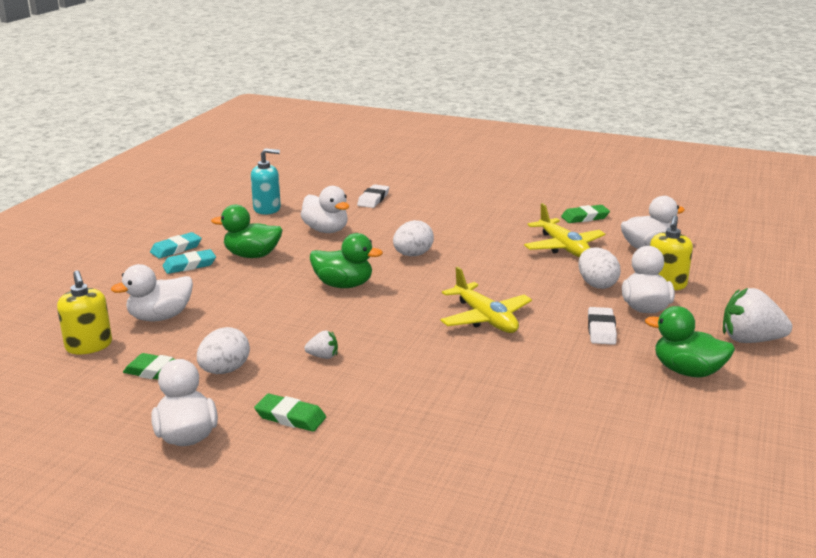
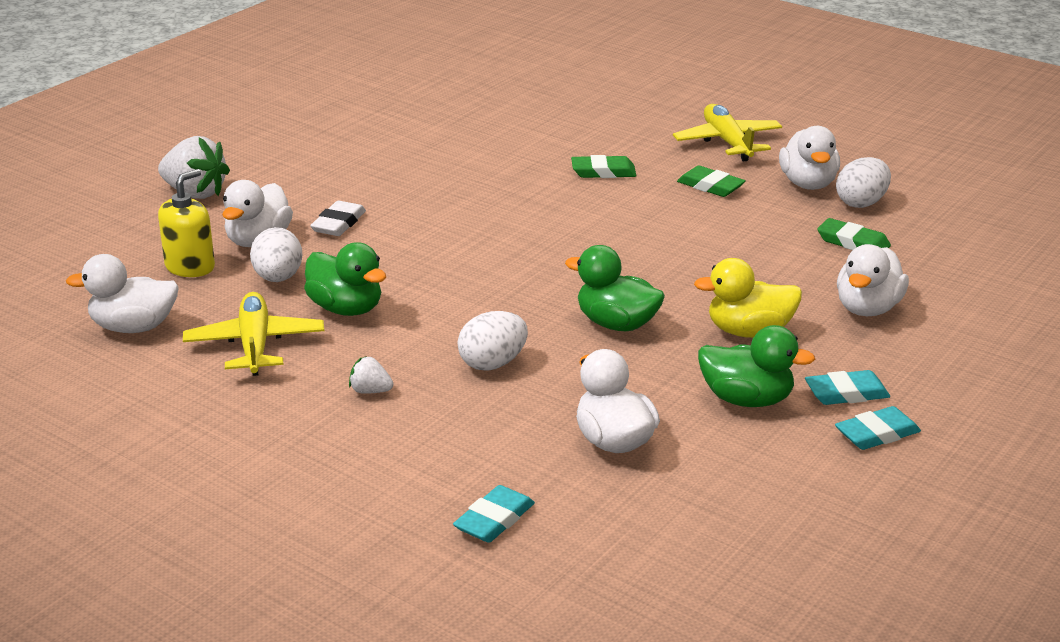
camera: 165 degrees left, 5 degrees up
yellow soap dispenser [57,270,112,354] -> none
white duck [111,264,193,321] -> white duck turned 135 degrees clockwise [837,244,909,316]
white egg [197,327,250,374] -> white egg moved to [836,157,891,208]
turquoise soap dispenser [251,148,281,215] -> none
white strawberry [304,330,338,359] -> white strawberry moved to [349,356,393,394]
white eraser [357,184,389,208] -> turquoise eraser [453,485,535,543]
yellow plane [440,267,532,333] -> yellow plane moved to [673,104,782,162]
green eraser [561,205,610,223] -> green eraser moved to [571,155,636,178]
green duck [645,306,735,378] -> green duck moved to [304,242,386,316]
none -> yellow duck [694,258,802,338]

